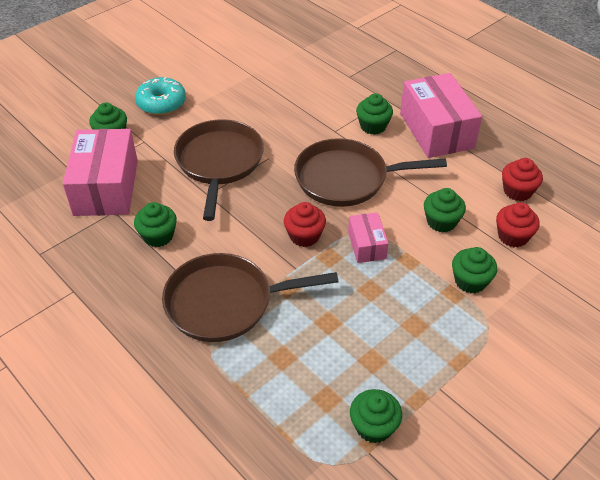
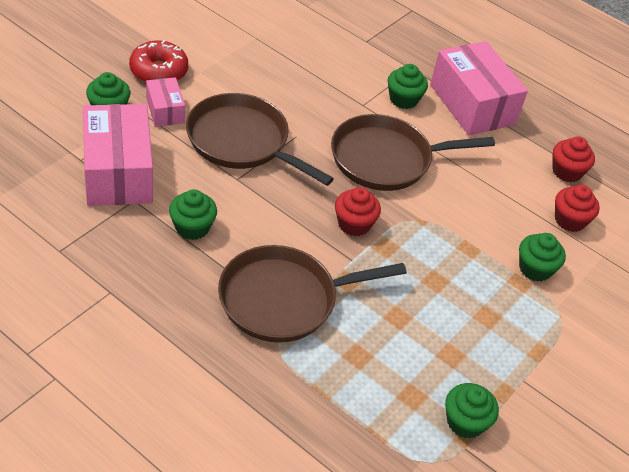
camera: 15 degrees left, 0 degrees up
turquoise donut [135,77,186,115] -> red donut [129,40,188,83]
brown pan [174,119,264,221] -> brown pan turned 45 degrees counterclockwise [186,93,334,186]
pink box [348,212,389,263] -> pink box moved to [146,77,185,127]
green cupcake [424,188,466,233] -> none

